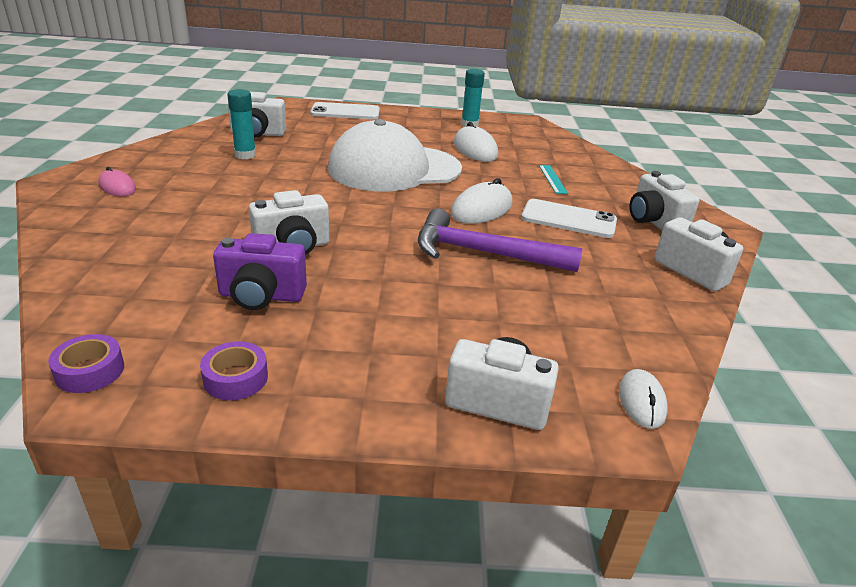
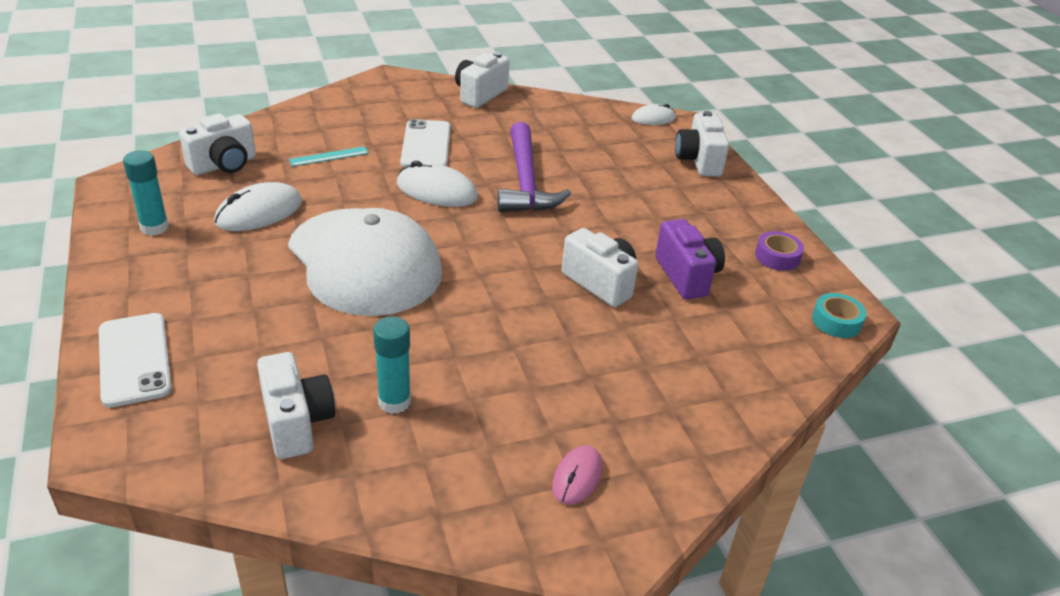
camera: 110 degrees left, 5 degrees up
purple tape [48,334,124,393] -> turquoise tape [812,293,867,338]
white camera [630,171,699,231] -> white camera moved to [179,113,256,175]

